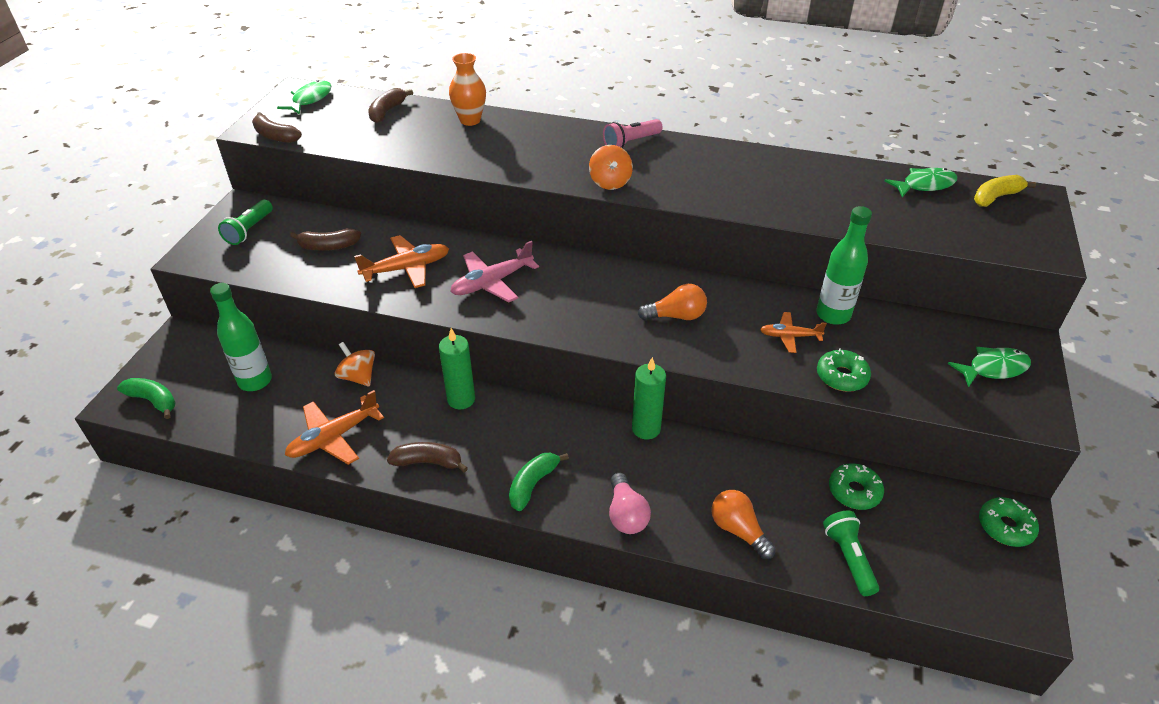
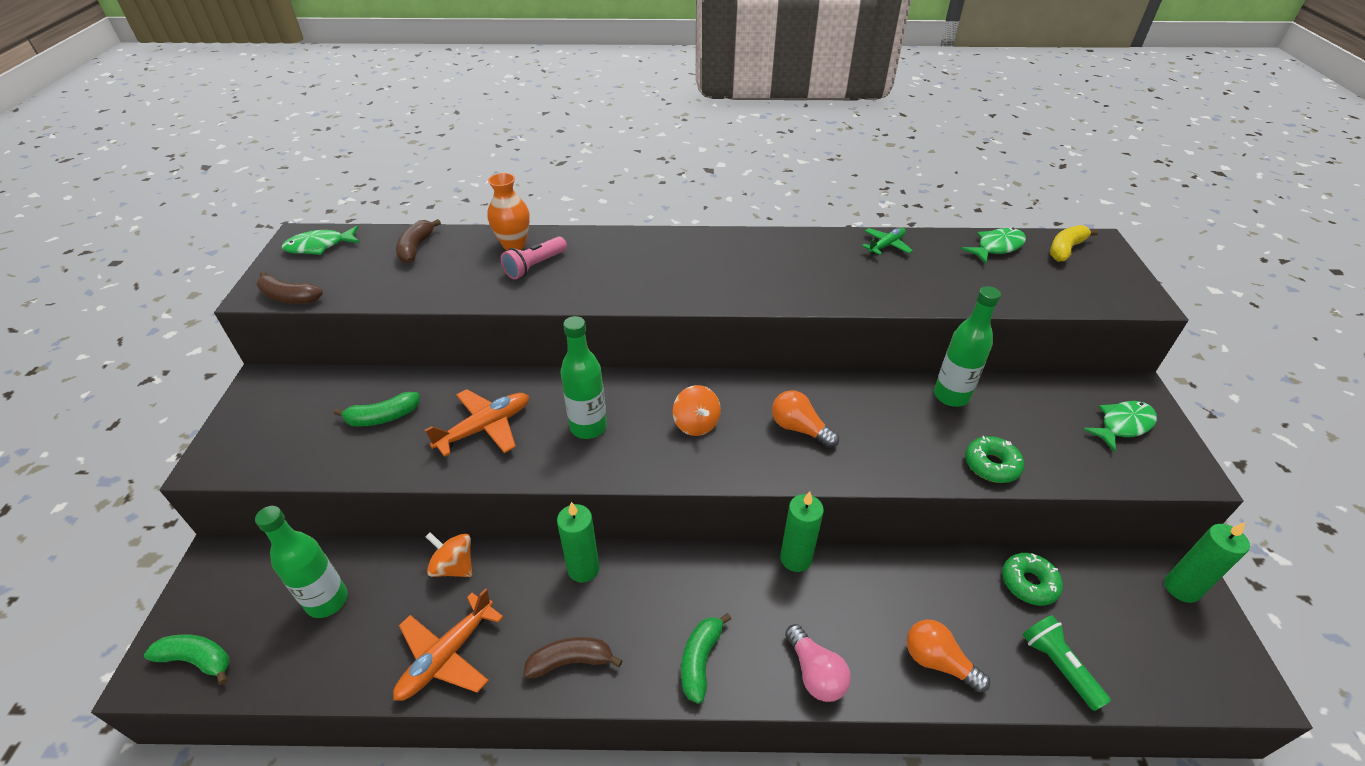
camera: 15 degrees left, 0 degrees up
green flashlight [218,200,273,245] -> none
green fish [277,80,331,115] -> green fish turned 120 degrees counterclockwise [282,226,360,255]
brown banana [290,228,361,251] -> green banana [334,392,420,426]
pink plane [450,241,539,302] -> green bottle [560,316,607,439]
orange spinning top [589,145,633,190] -> orange spinning top moved to [673,385,721,436]
pink flashlight [603,119,663,148] -> pink flashlight moved to [501,236,567,279]
orange light bulb [638,284,707,321] -> orange light bulb turned 120 degrees counterclockwise [772,390,839,448]
orange plane [760,312,827,353] -> none
green donut [979,497,1039,547] -> green candle [1164,522,1250,603]
none -> green plane [862,228,913,255]

